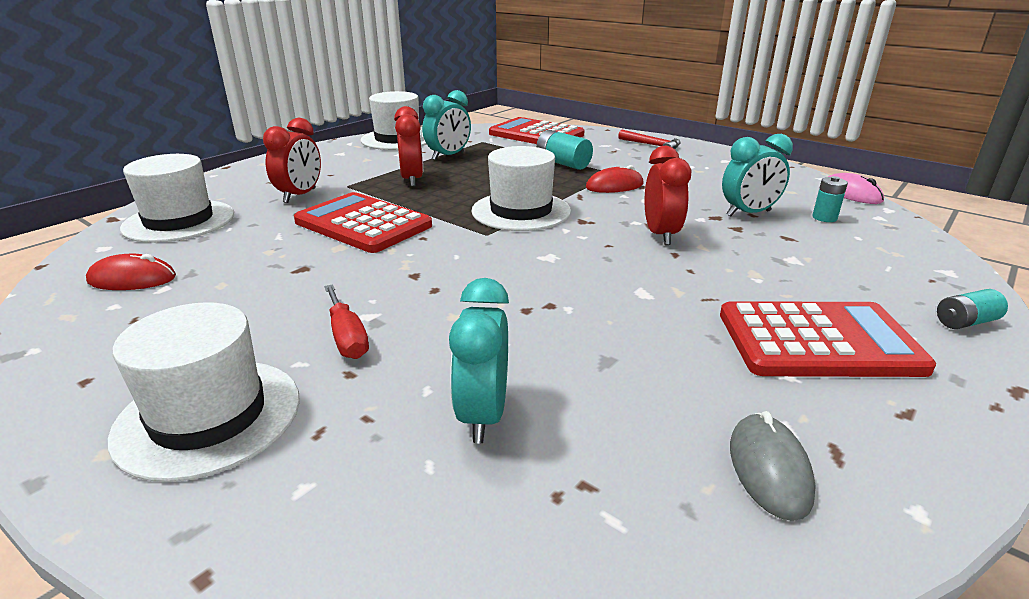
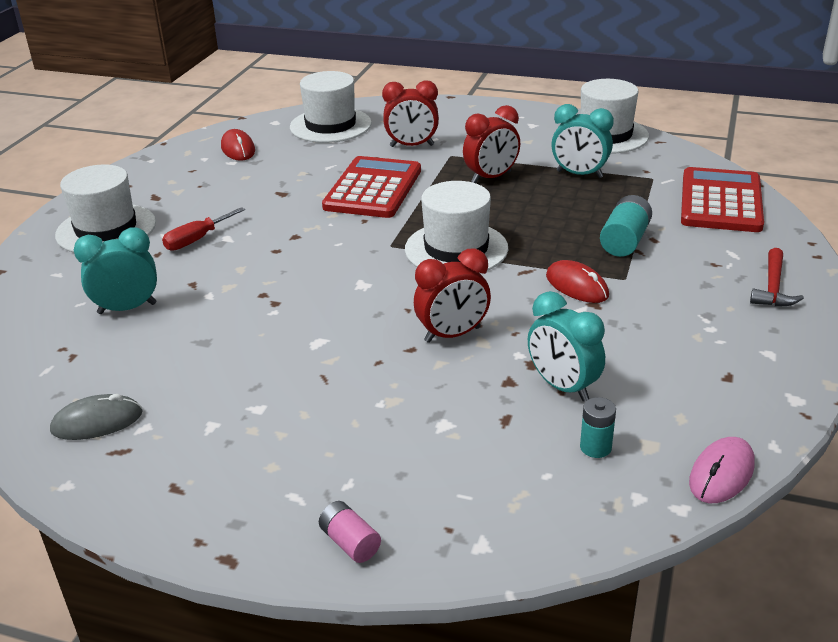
camera: 70 degrees right, 5 degrees up
red calculator [720,301,936,377] -> none
turquoise battery [937,289,1008,329] -> pink battery [319,501,381,563]

